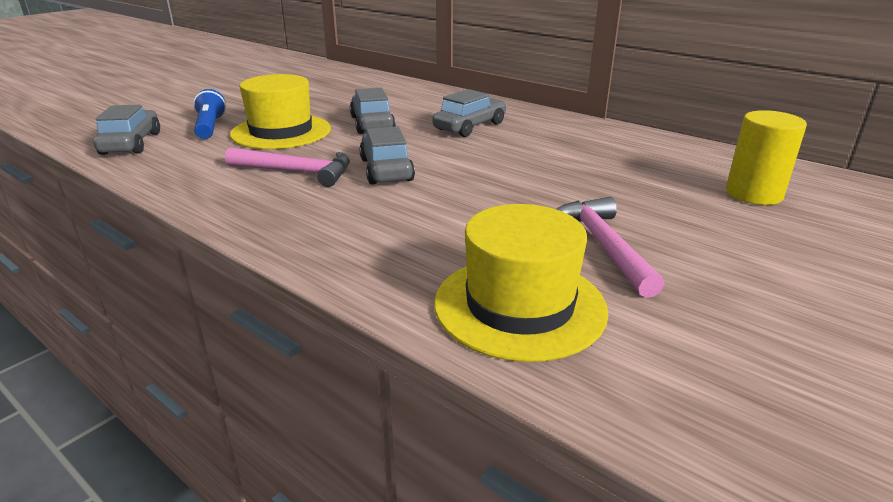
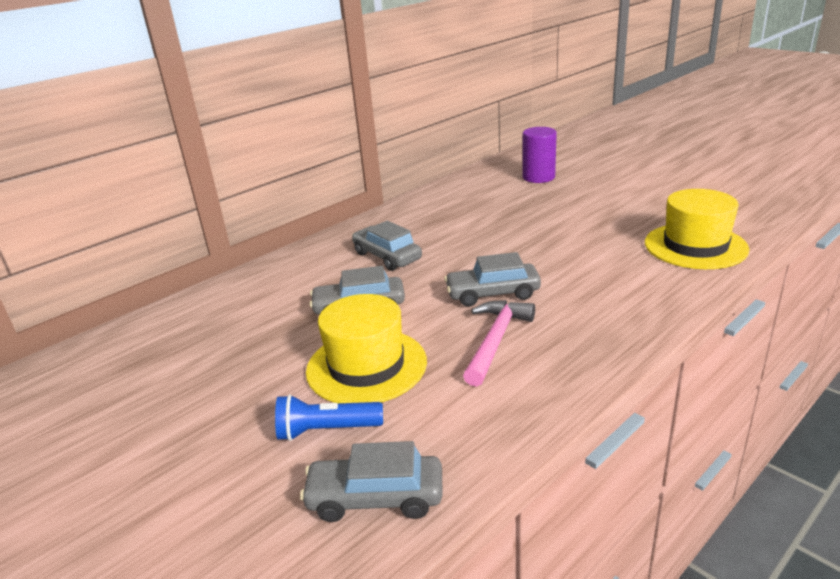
camera: 80 degrees left, 0 degrees up
pink hammer [556,197,665,298] -> none
yellow cylinder [726,110,807,205] -> purple cylinder [522,127,557,183]

